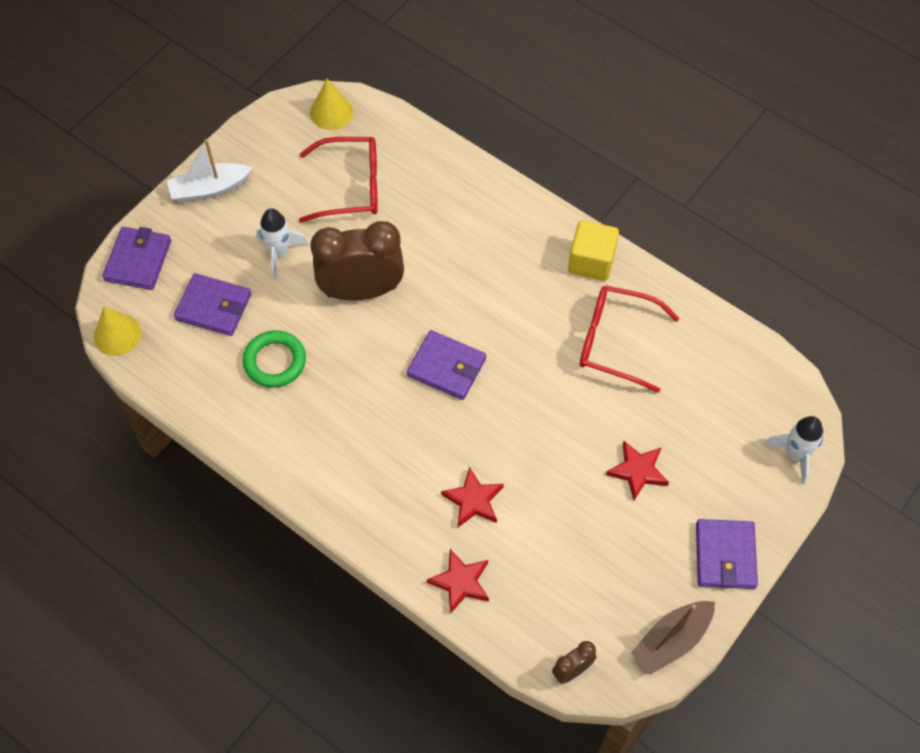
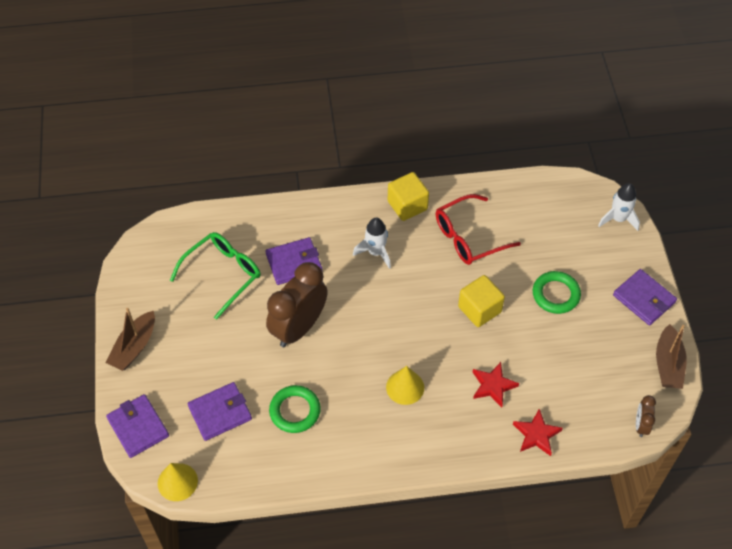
camera: 45 degrees left, 5 degrees down
white boat [166,139,252,202] -> brown boat [105,308,155,371]
white rocket [256,208,308,279] -> white rocket moved to [353,218,391,269]
red glasses [299,137,378,223] -> green glasses [170,232,261,320]
yellow cone [310,79,353,130] -> yellow cone moved to [386,366,424,405]
purple wallet [407,330,486,400] -> purple wallet moved to [266,237,322,285]
red star [606,441,669,500] -> green ring [533,271,581,314]
none -> yellow cube [458,275,505,327]

